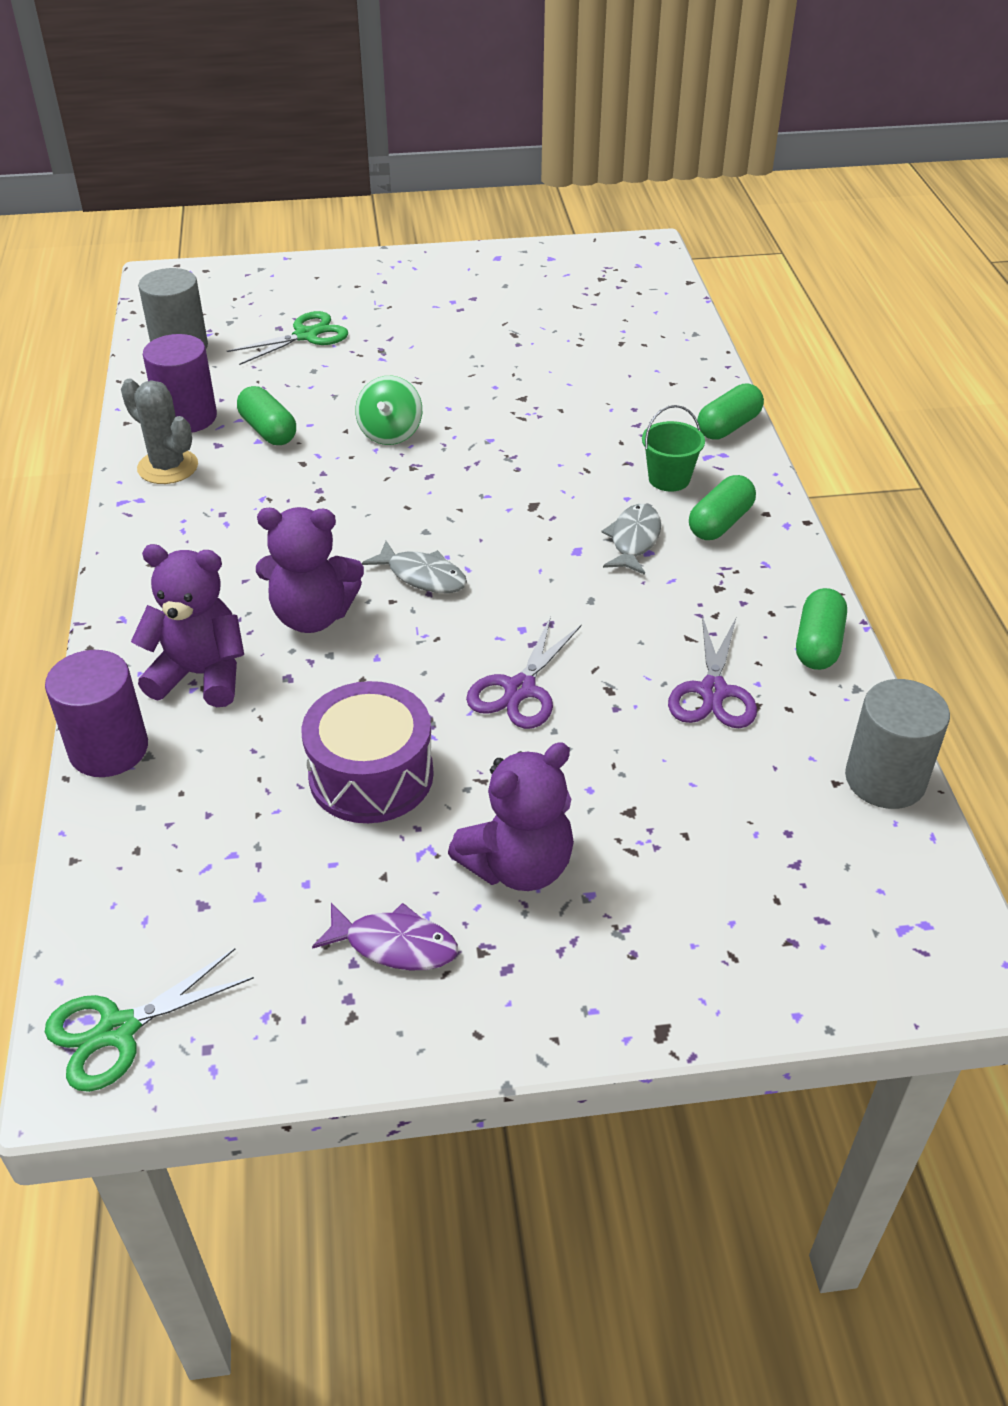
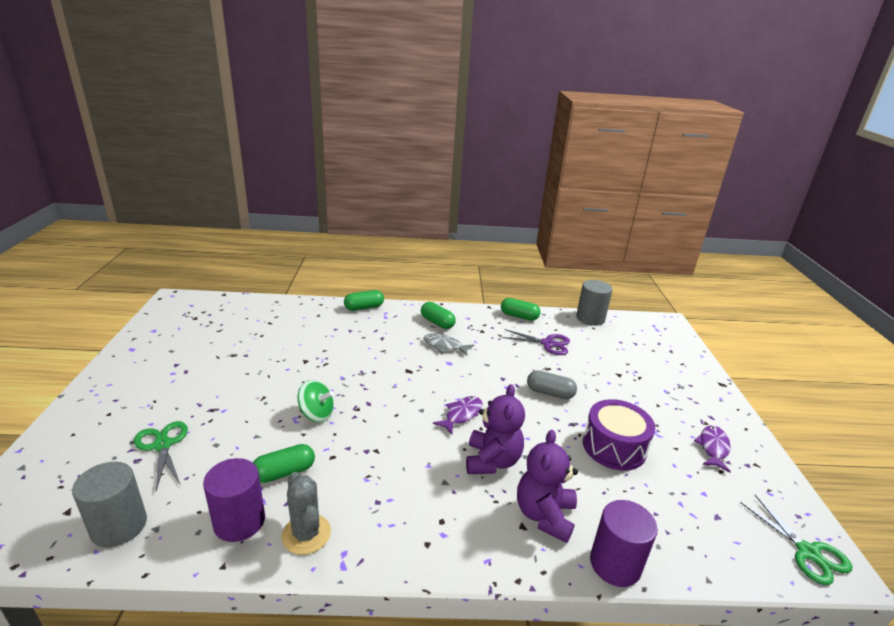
camera: 85 degrees left, 15 degrees down
grey cactus [121,379,198,484] -> grey cactus turned 75 degrees counterclockwise [281,472,331,555]
grey fish [362,541,467,593] -> purple fish [433,396,483,435]
purple teddy bear [448,742,574,891] -> none
purple scissors [466,616,582,729] -> grey capsule [527,370,577,399]
green bucket [642,405,705,491] -> none
green capsule [697,383,764,440] -> green capsule turned 75 degrees counterclockwise [344,290,384,311]

